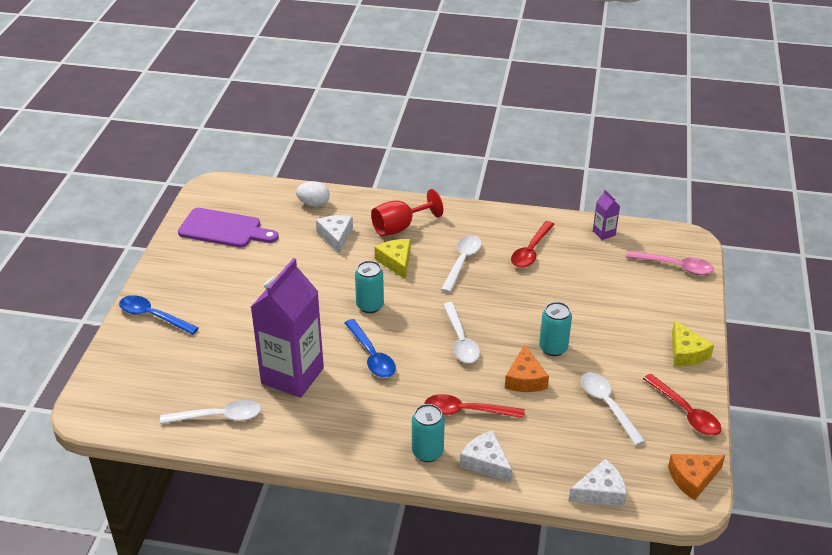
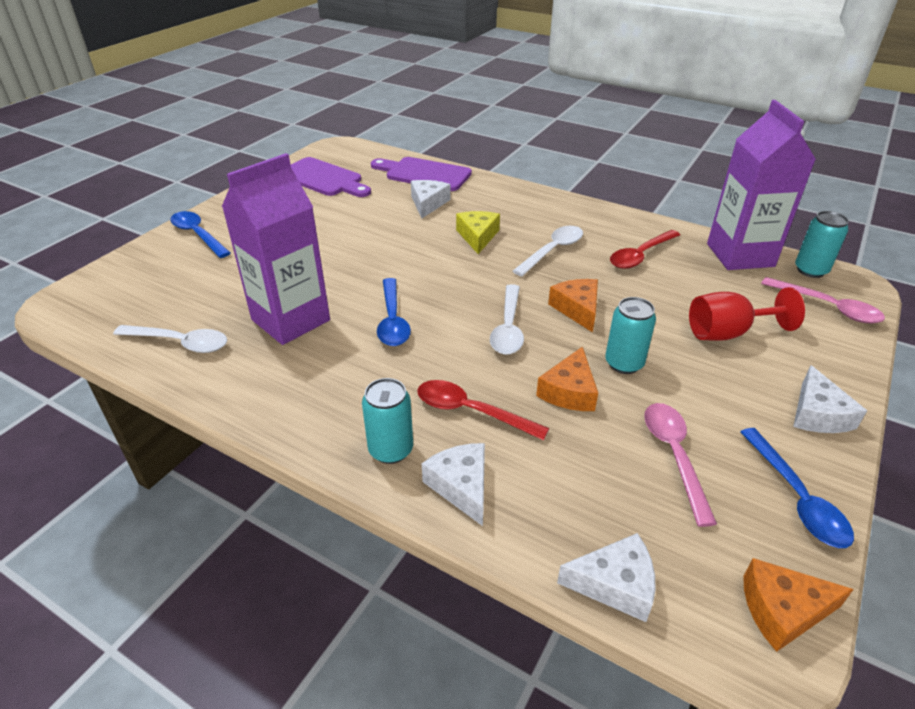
camera: 20 degrees right, 0 degrees up
white egg [296,181,330,207] -> purple cutting board [371,157,472,191]
turquoise can [355,261,384,313] -> turquoise can moved to [795,211,849,278]
red goblet [371,189,443,236] -> red goblet moved to [689,287,805,341]
white spoon [581,372,646,446] -> pink spoon [644,403,717,527]
purple carton [593,190,620,240] -> purple carton [707,100,816,270], size x2.40
red spoon [643,374,722,436] -> blue spoon [740,428,854,548]
yellow cheese [672,320,714,367] -> white cheese [793,365,867,433]
none -> orange cheese [548,279,598,332]

